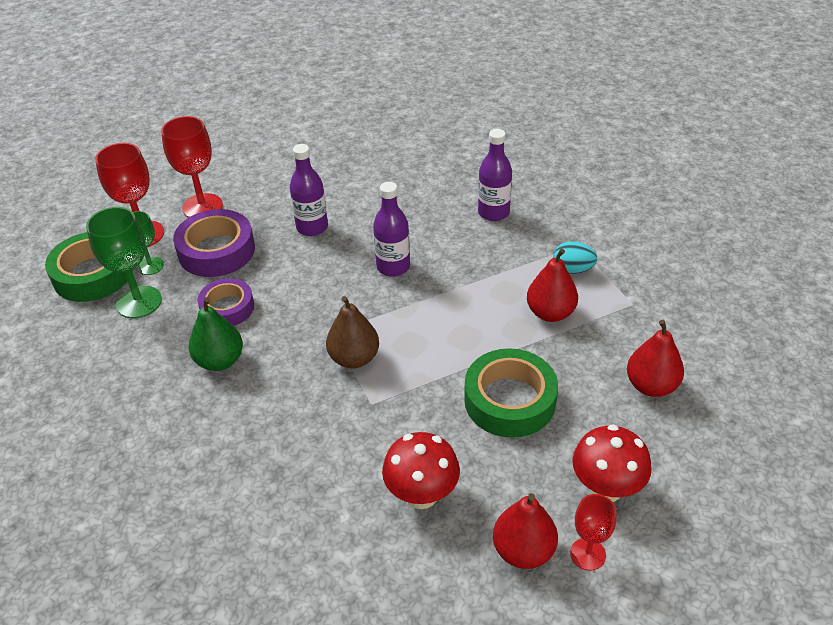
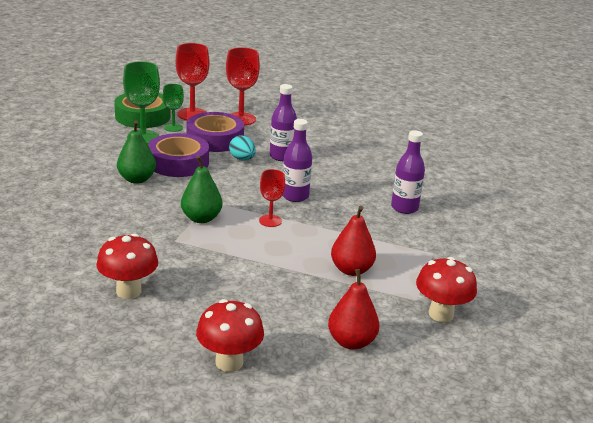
camera: 40 degrees right, 15 degrees down
purple tape [198,278,254,326] -> purple tape [148,133,209,177], size x1.53
brown pear [326,296,379,368] -> green pear [181,156,222,223]
green tape [464,348,558,438] -> none
red pear [493,493,558,569] -> none
turquoise egg [553,241,597,274] -> turquoise egg moved to [229,135,256,161]
red goblet [570,494,616,571] -> red goblet moved to [259,169,285,227]
none -> red mushroom [416,257,477,322]

